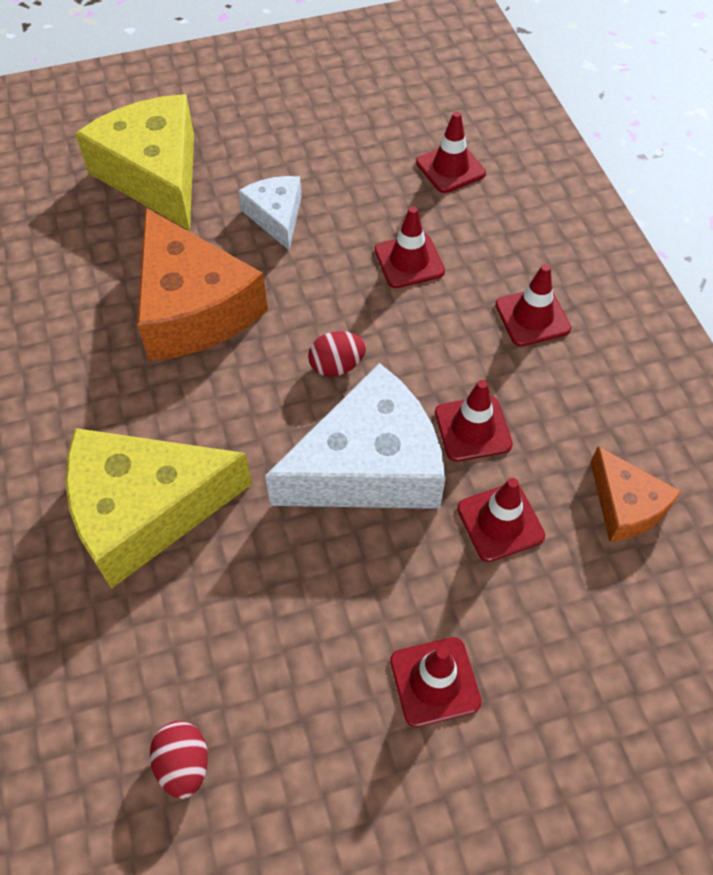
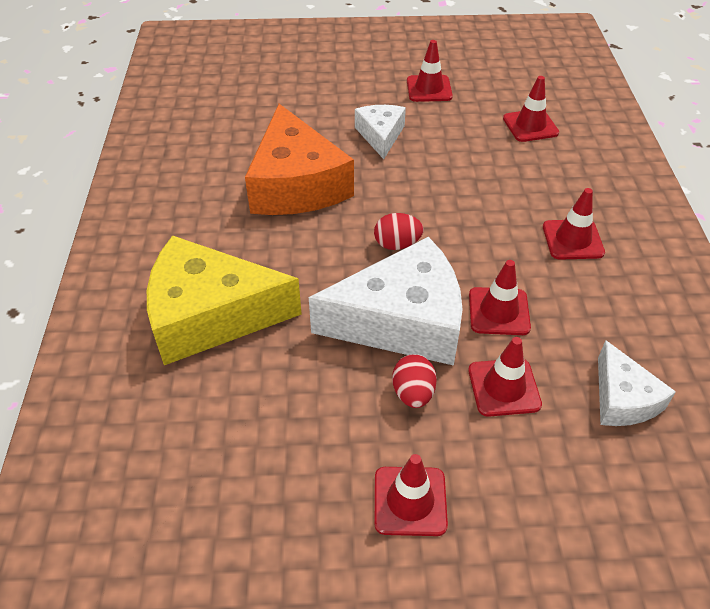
camera: 15 degrees right, 10 degrees down
yellow cheese [75,94,194,231] -> none
red egg [150,721,208,799] -> red egg moved to [392,354,437,408]
red traffic cone [374,206,445,288] -> red traffic cone moved to [407,40,453,102]
orange cheese [590,446,681,542] -> white cheese [598,340,676,426]

